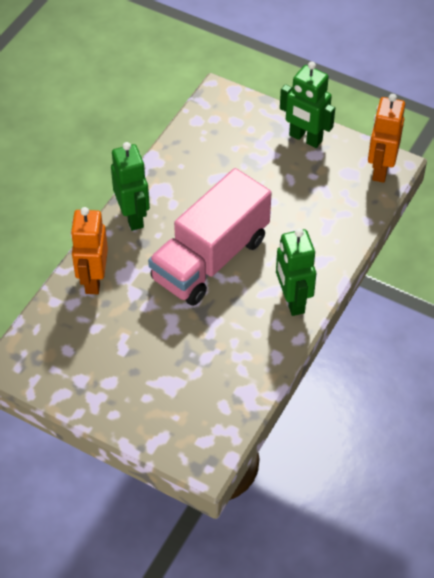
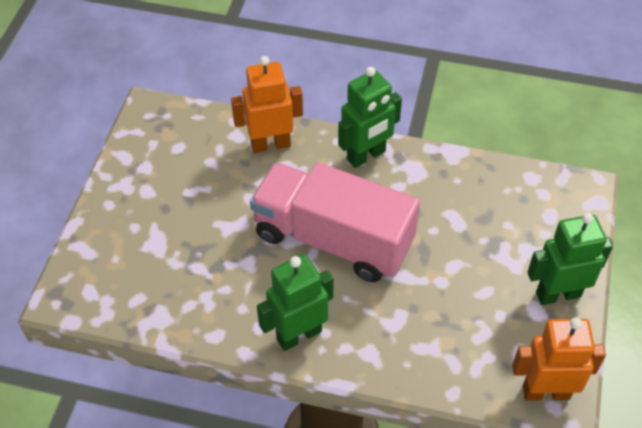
camera: 75 degrees right, 0 degrees up
green robot [280,61,335,148] -> green robot turned 60 degrees clockwise [527,213,613,305]

